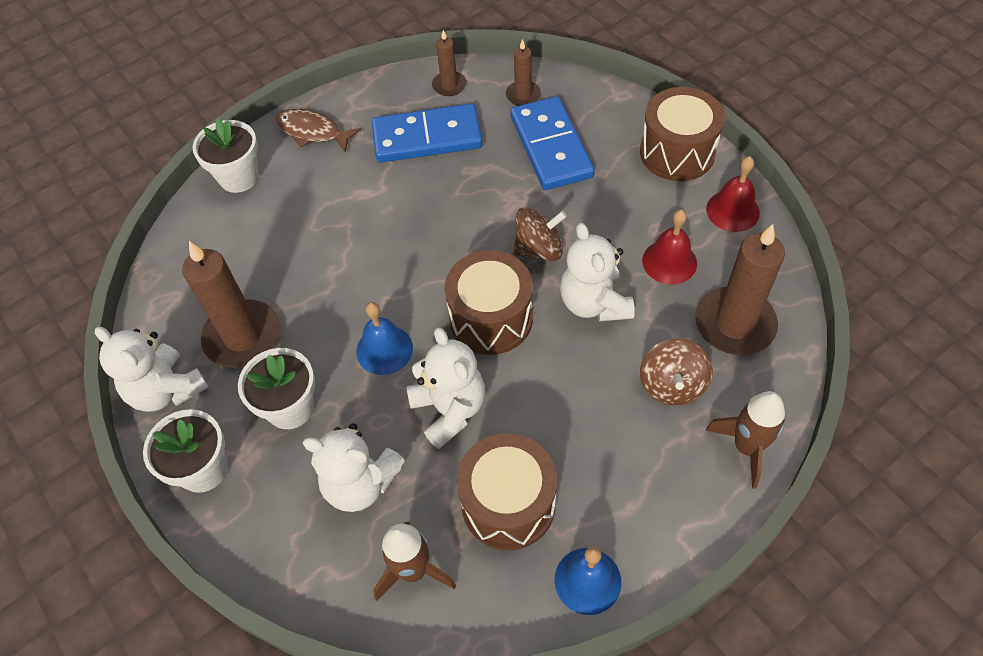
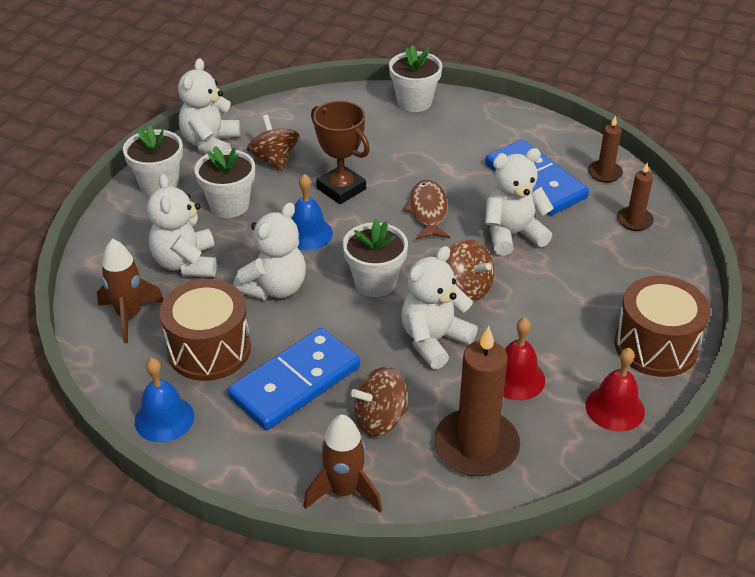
camera: 60 degrees right, 15 degrees down
brown candle [182,241,280,368] -> brown spinning top [247,115,299,171]
brown fish [275,109,361,153] -> brown fish moved to [402,180,450,240]
brown drum [445,250,533,355] -> white flower pot [343,219,408,297]
blue domino [510,96,595,190] -> blue domino moved to [228,328,360,430]
none -> brown trophy [311,101,370,204]
none -> white teddy bear [485,148,554,256]

